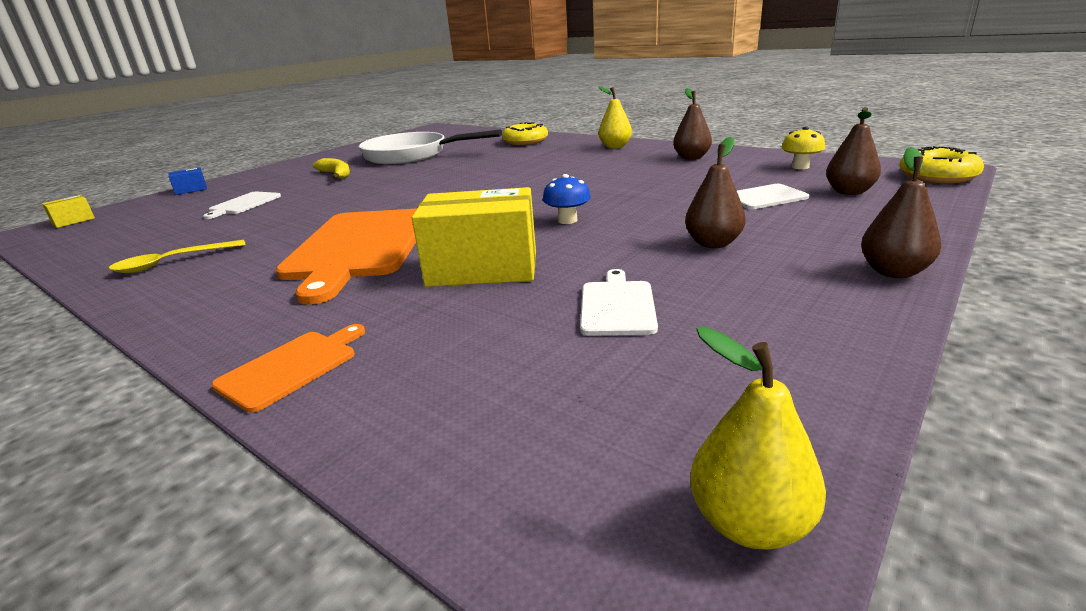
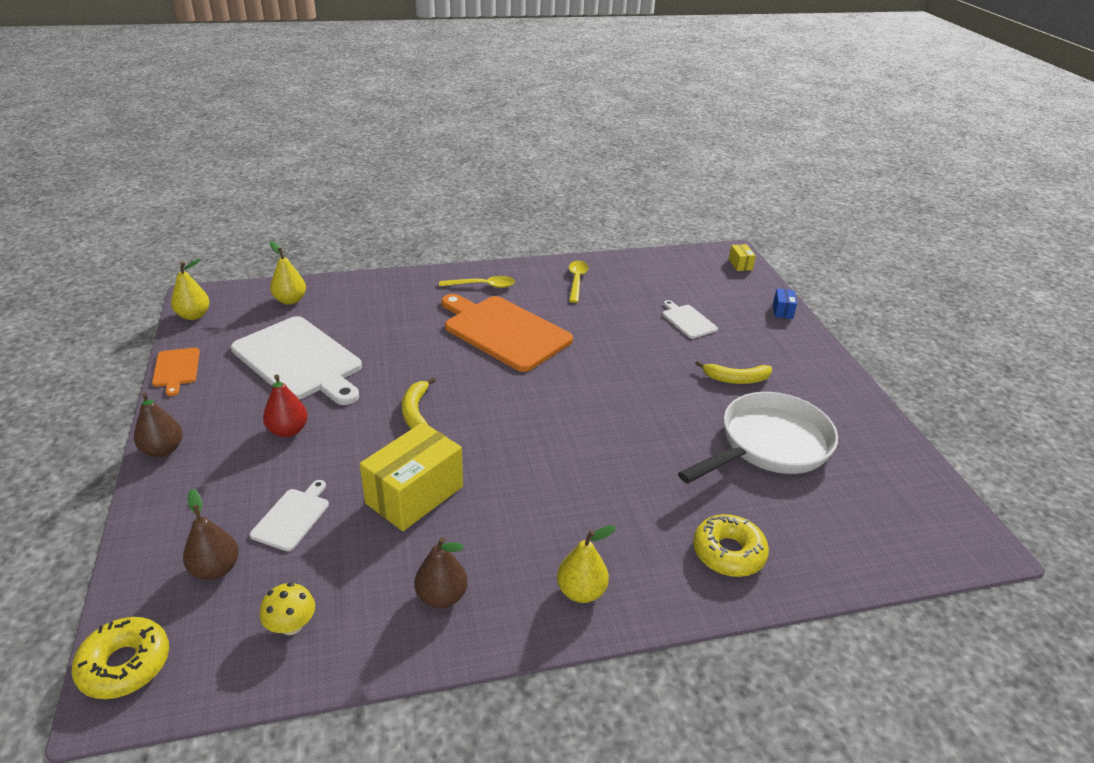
camera: 125 degrees right, 10 degrees up
orange cutting board [211,324,365,413] -> orange cutting board moved to [152,348,200,396]
yellow box [412,187,536,287] -> yellow box moved to [360,422,463,531]
blue mushroom [543,174,591,224] -> yellow banana [402,377,436,429]
white cutting board [580,269,658,336] -> white cutting board [231,316,362,405], size x2.14
brown pear [685,137,746,248] -> red pear [263,374,308,437]
none -> yellow pear [270,241,306,305]
none -> yellow spoon [439,276,515,288]

